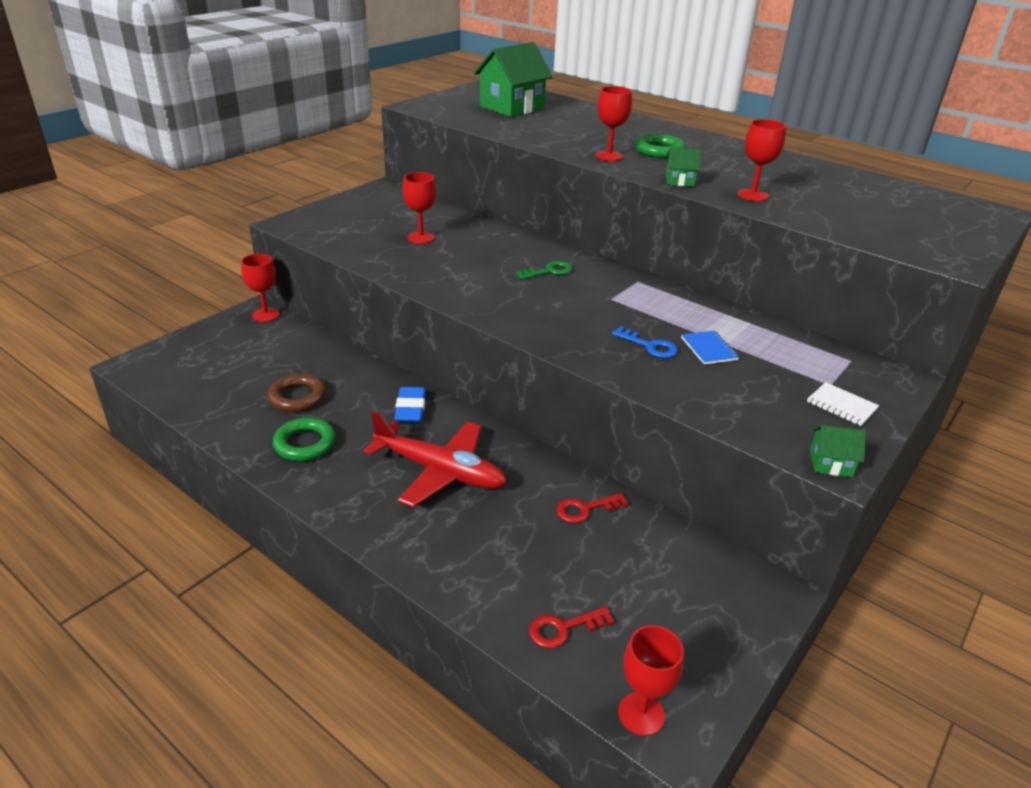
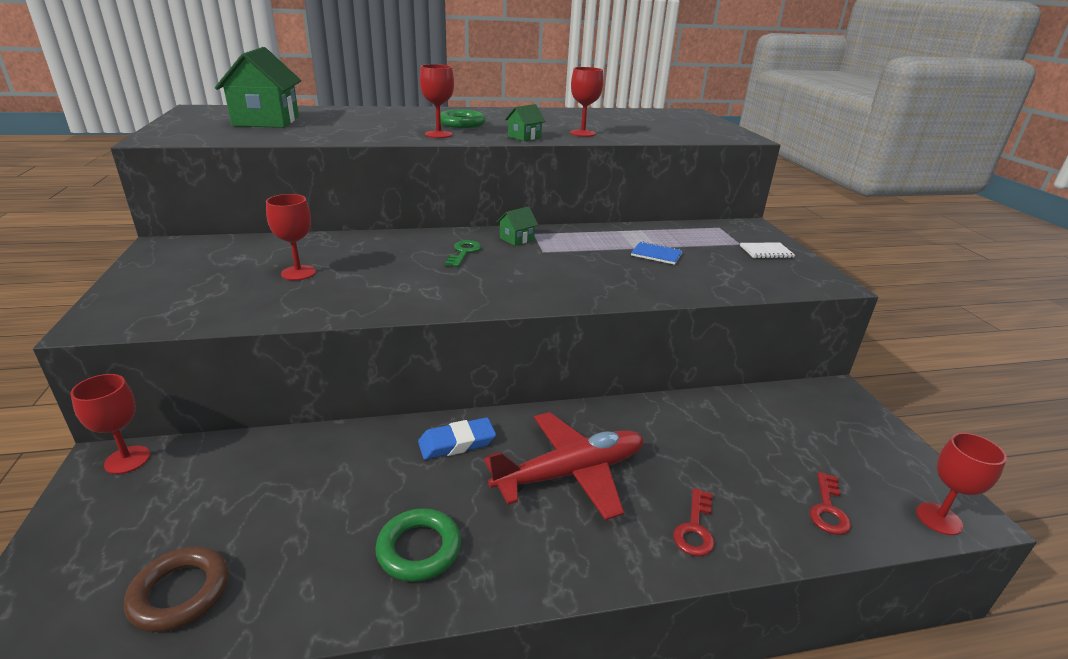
camera: 50 degrees left, 5 degrees down
brown ring [267,374,326,412] -> brown ring moved to [124,546,229,632]
blue eraser [394,387,426,423] -> blue eraser turned 60 degrees counterclockwise [418,417,496,460]
red key [556,493,628,523] -> red key moved to [673,488,714,557]
blue key [612,326,678,358] -> none
green house [810,425,866,477] -> green house moved to [497,206,538,246]

